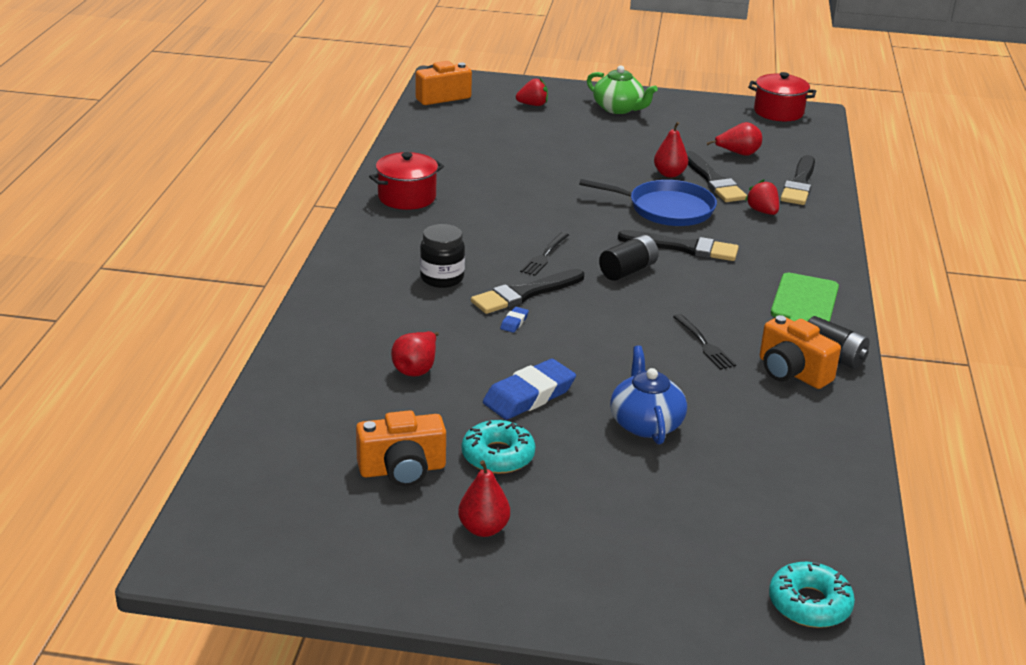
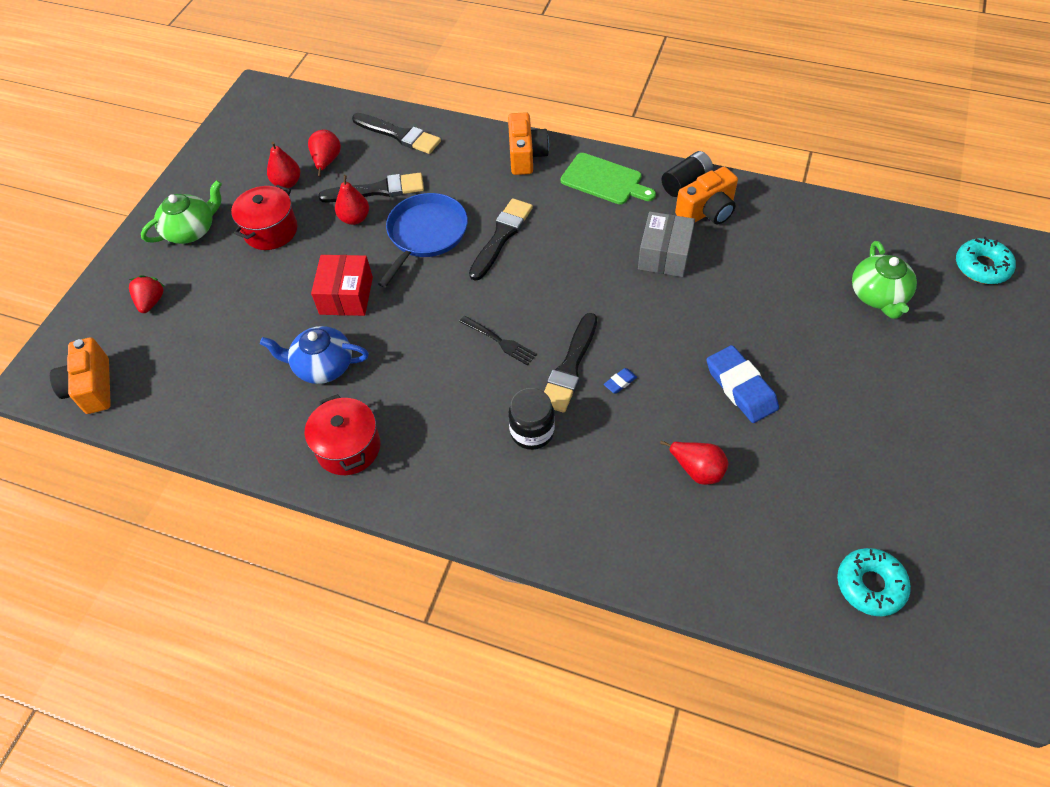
camera: 75 degrees left, 25 degrees up
orange camera [356,410,446,487] -> orange camera moved to [508,112,549,175]
red pear [458,460,510,537] -> red pear moved to [267,141,300,188]
turquoise donut [462,420,535,474] -> turquoise donut moved to [837,548,911,616]
black brush [471,269,584,314] -> black brush turned 45 degrees clockwise [544,313,597,413]
blue eraser [500,307,529,333] -> blue eraser turned 75 degrees counterclockwise [604,368,637,394]
black battery [599,235,659,281] -> none
blue teapot [610,346,687,444] -> blue teapot moved to [260,326,369,384]
black fork [673,314,736,370] -> grey box [638,212,695,277]
red strawberry [745,179,779,215] -> none
red pot [748,72,816,121] -> red pot moved to [231,185,298,250]
none -> red box [311,255,373,316]
none -> green teapot [852,241,917,319]

